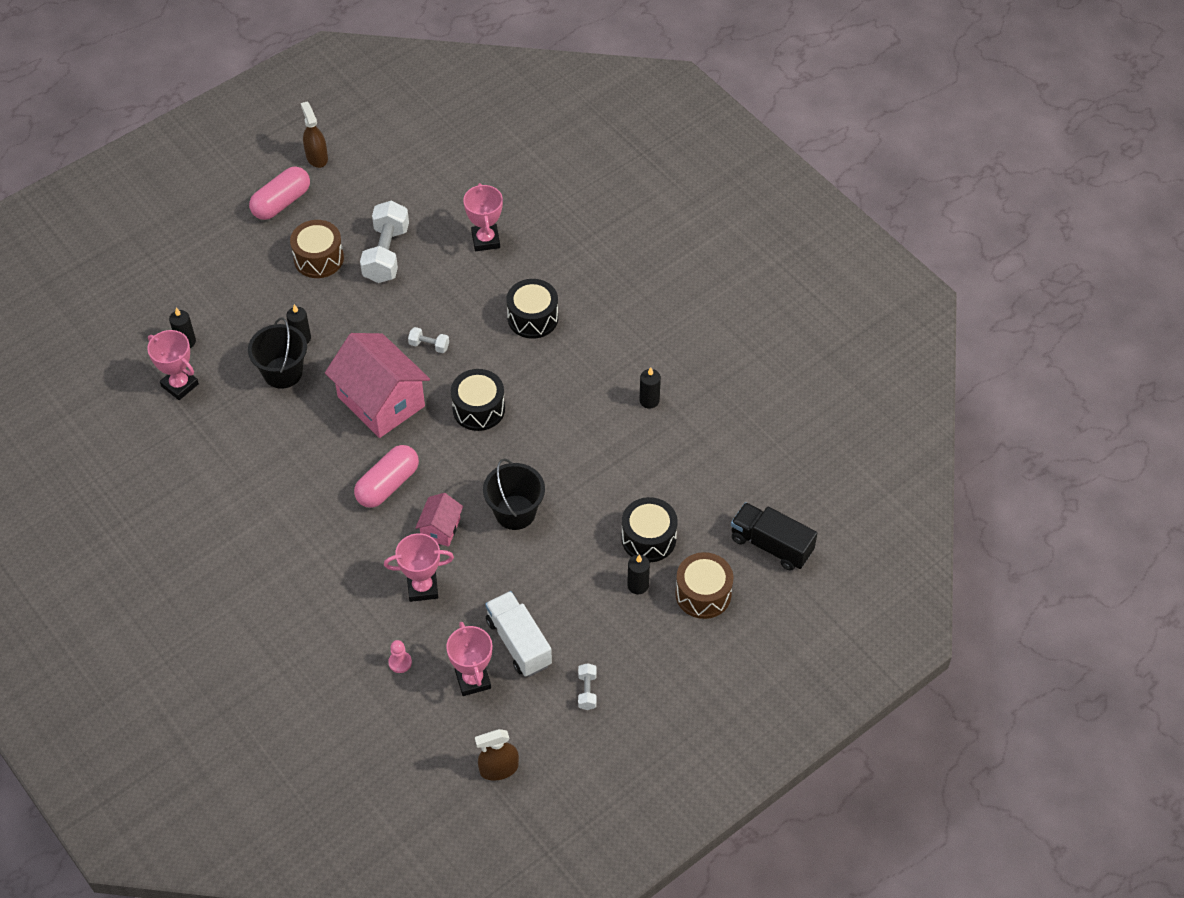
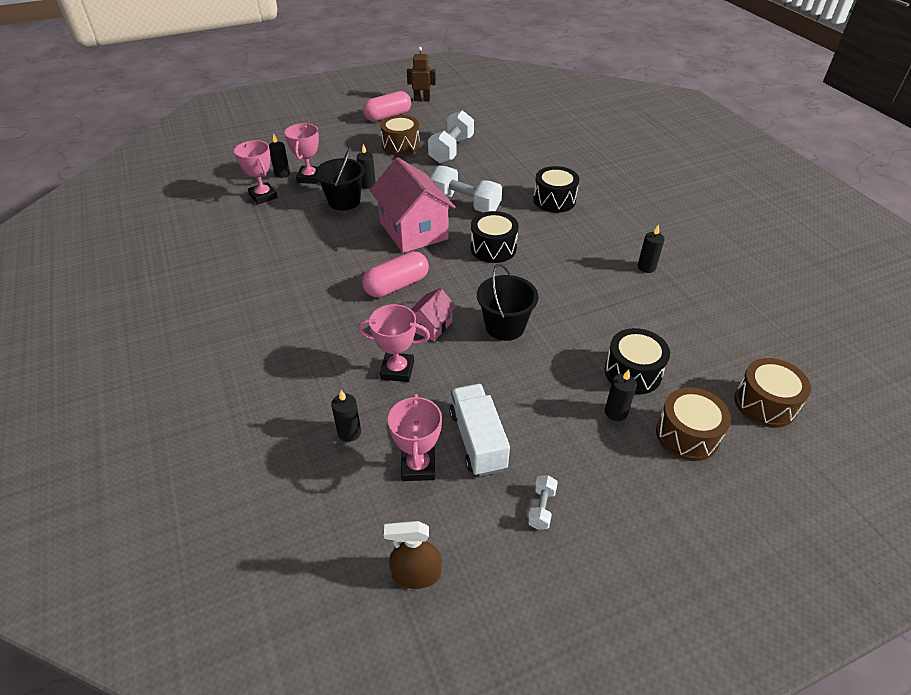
camera: 15 degrees right, 10 degrees down
brown spray bottle [301,102,328,168] -> brown robot [407,47,436,101]
pink pawn [388,640,412,673] -> black candle [331,390,361,442]
white dumbbell [408,327,449,353] -> white dumbbell [430,165,502,213], size x2.15
pink trophy [463,183,503,251] -> pink trophy moved to [284,123,319,184]
black truck [731,502,817,571] -> brown drum [734,358,811,428]

